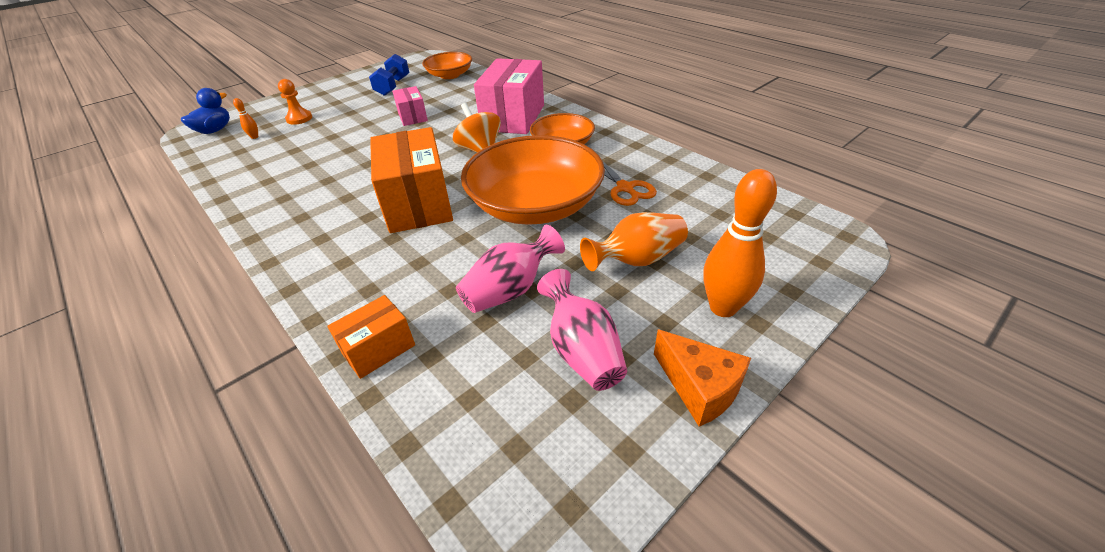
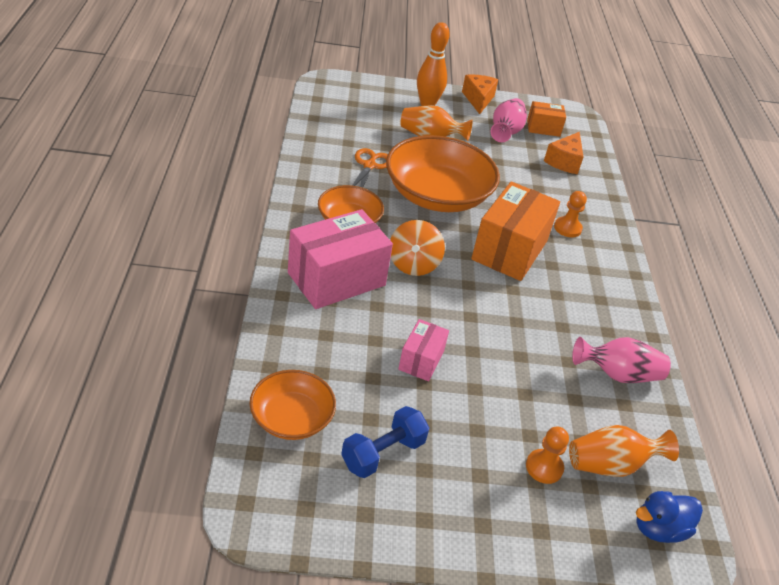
camera: 145 degrees left, 0 degrees up
orange bowling pin [233,98,258,139] -> orange vase [569,425,679,477]
orange box [327,295,415,379] -> orange box moved to [527,101,566,137]
pink vase [456,225,565,313] -> pink vase moved to [572,337,671,383]
none -> orange cheese [544,132,583,174]
none -> orange pawn [554,191,587,237]

